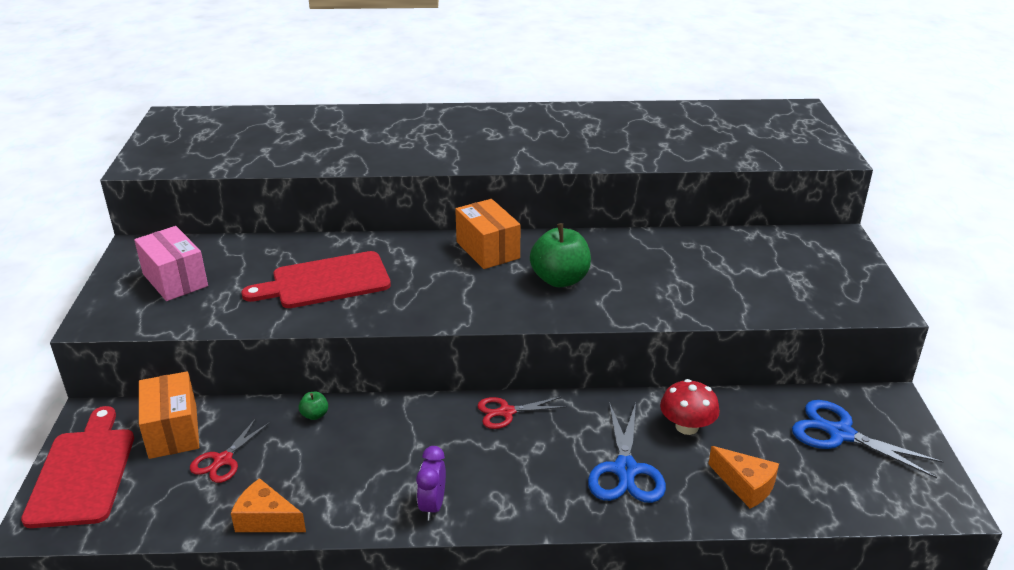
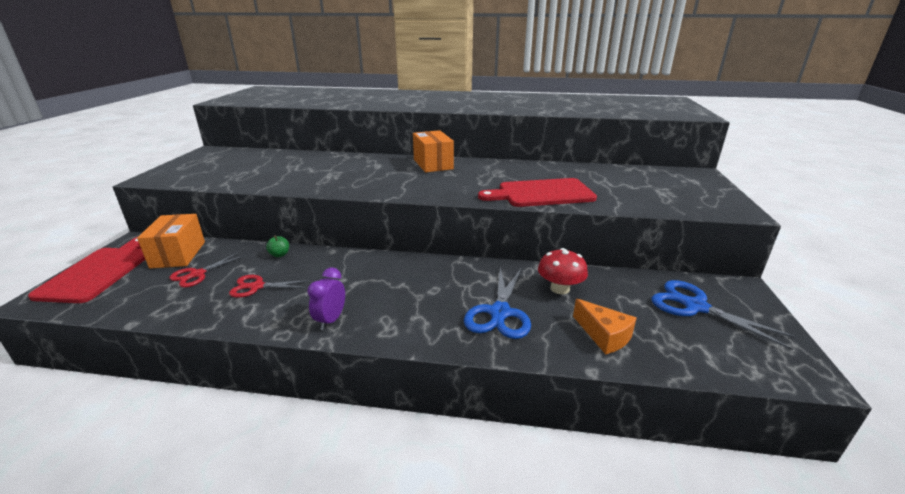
camera: 10 degrees right, 5 degrees down
pink box [134,226,208,301] -> none
orange cheese [231,478,306,532] -> none
red cutting board [242,251,391,308] -> red cutting board moved to [478,178,597,207]
red scissors [477,397,566,429] -> red scissors moved to [229,275,309,298]
green apple [530,223,591,287] -> none

